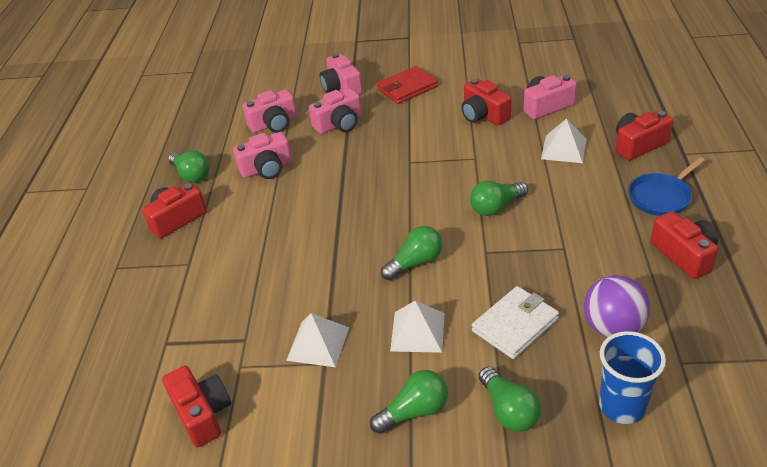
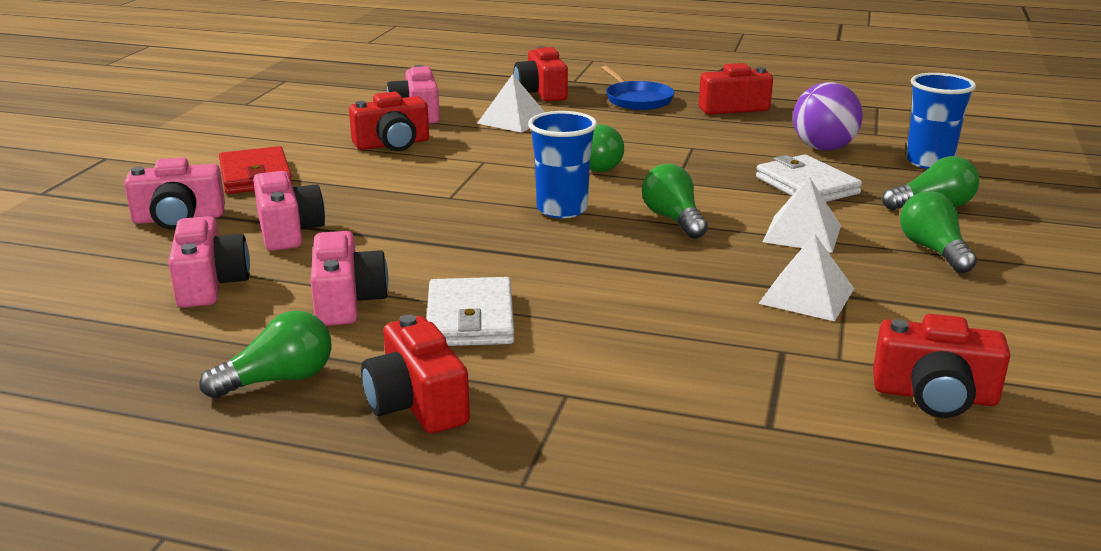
camera: 80 degrees left, 15 degrees down
red camera [162,366,231,447] -> red camera turned 150 degrees counterclockwise [873,314,1010,418]
none -> white wallet [427,277,514,346]
none -> blue cup [528,111,597,218]

